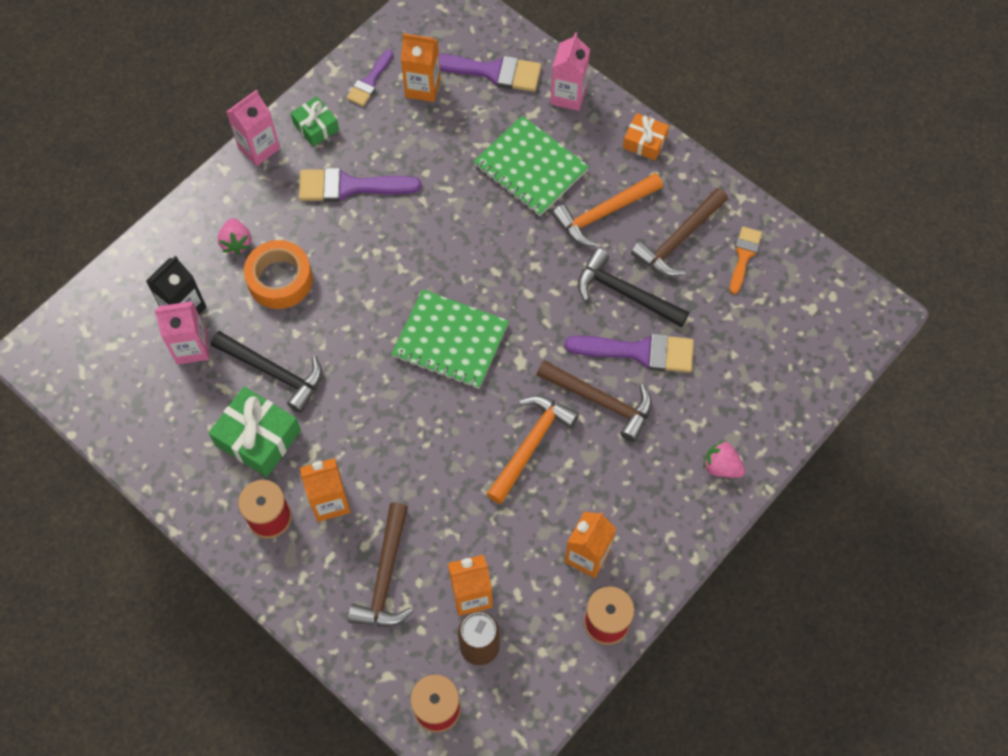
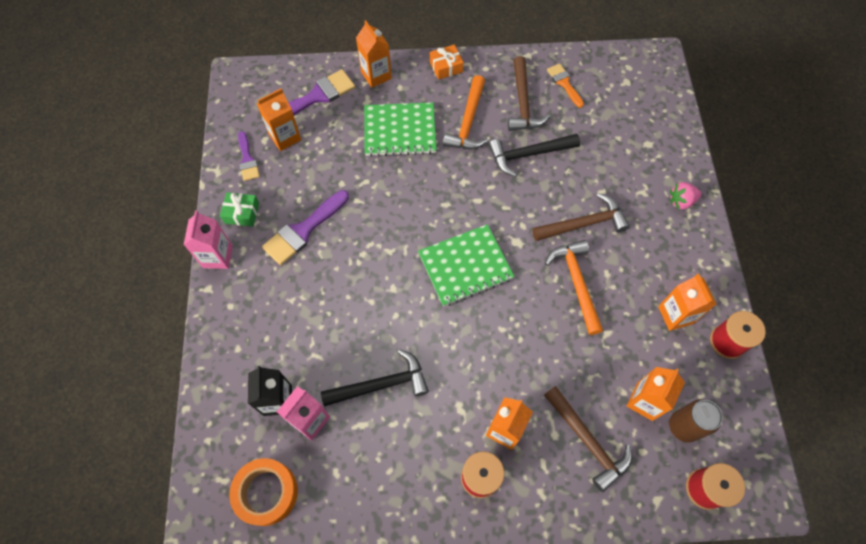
camera: 45 degrees left, 0 degrees up
green gift [209,387,301,477] -> none
pink strawberry [218,218,252,255] -> none
orange tape [244,240,313,309] -> orange tape moved to [229,458,298,526]
pink carton [550,32,590,111] -> orange carton [356,20,392,88]
purple brush [565,333,694,372] -> none

